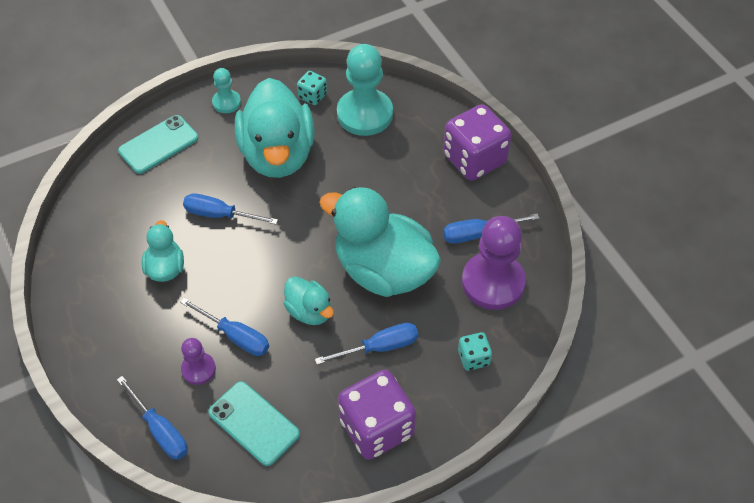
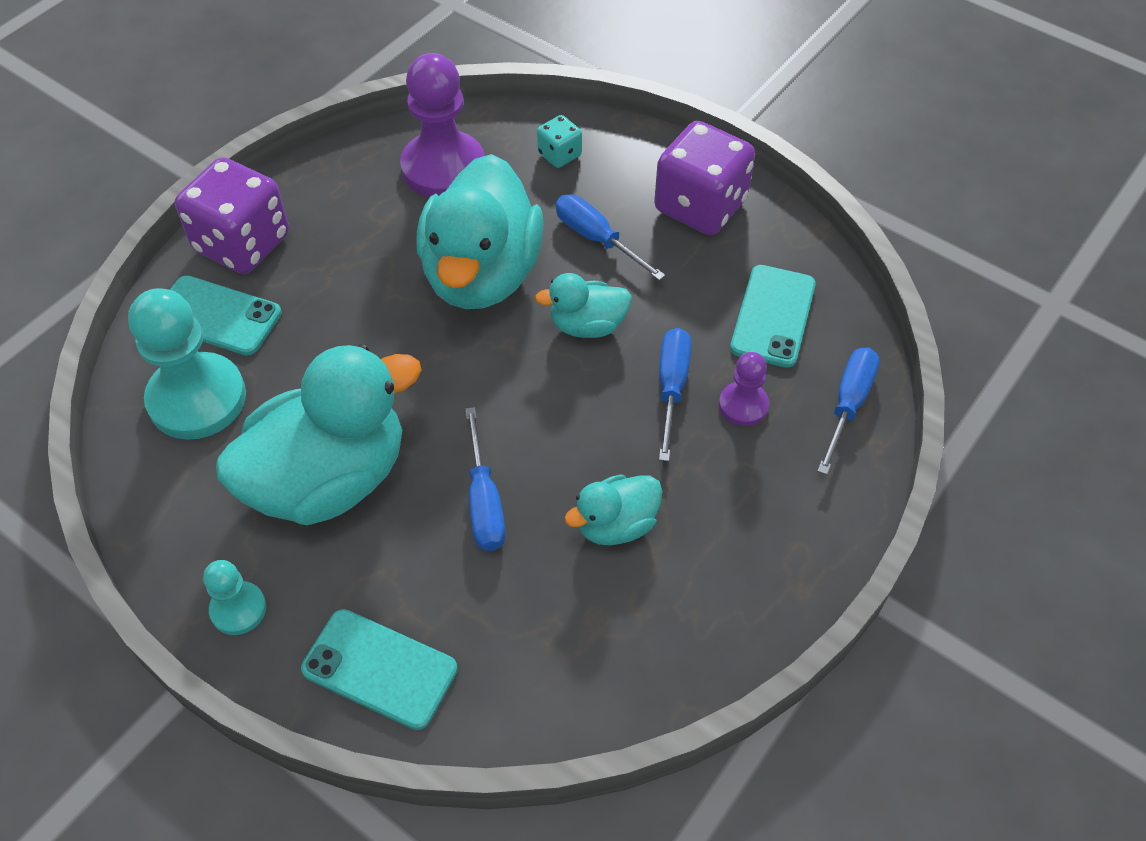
camera: 115 degrees left, 0 degrees up
turquoise duck [284,276,334,325] -> turquoise duck turned 120 degrees counterclockwise [535,273,632,338]
turquoise dice [297,71,327,105] -> none
blue screwdriver [443,213,539,244] -> none
none -> turquoise phone [170,276,282,356]

